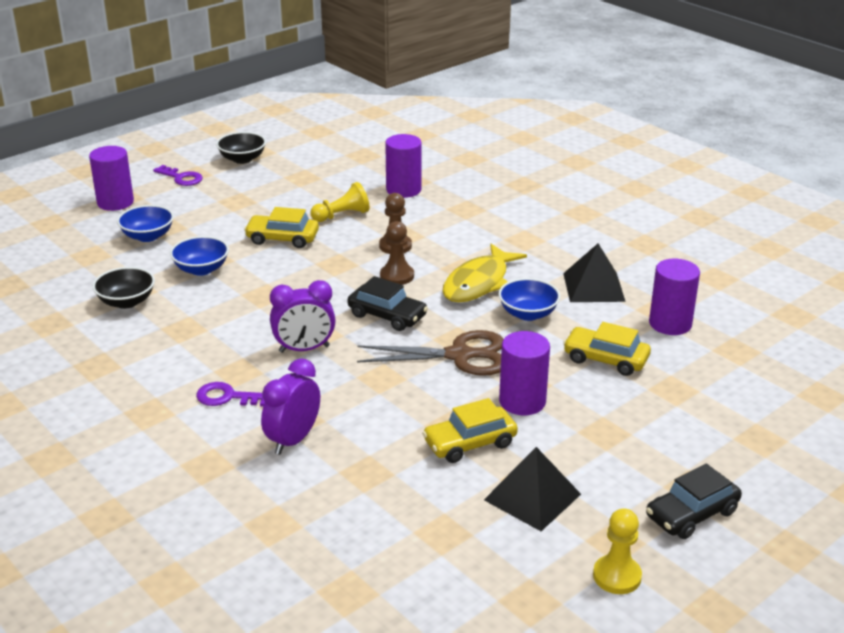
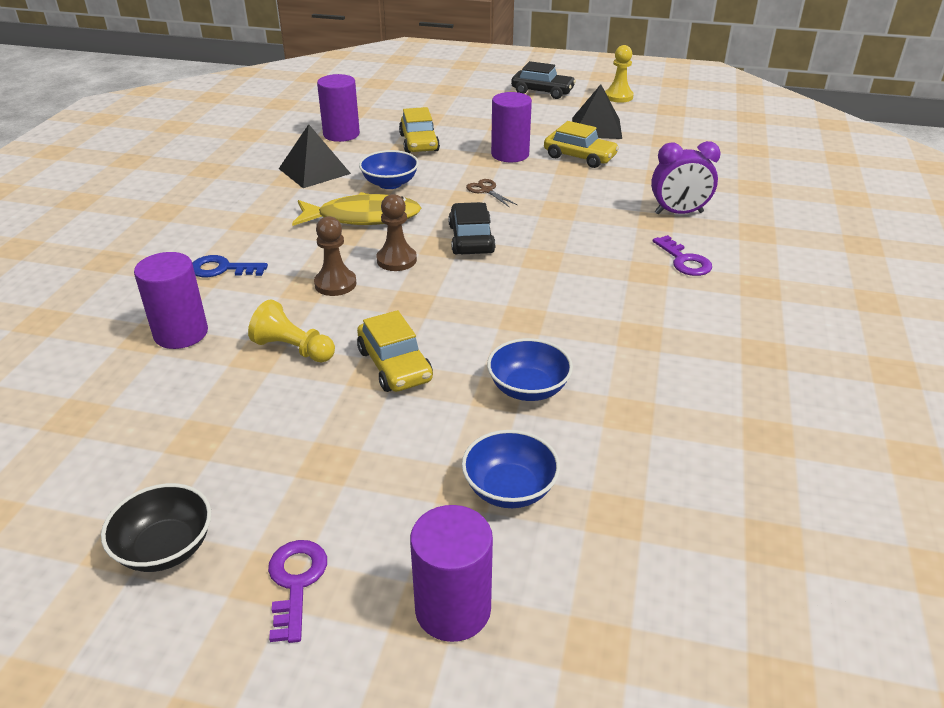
camera: 125 degrees left, 5 degrees up
black bowl [93,267,155,309] -> none
purple clock [270,280,336,353] -> none
brown scissors [357,330,504,376] -> brown scissors [466,179,517,207], size x0.45
none -> blue key [192,255,268,277]

